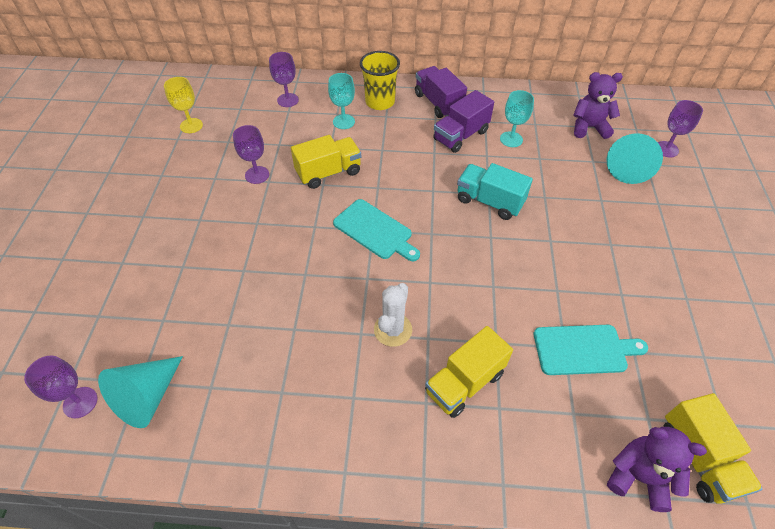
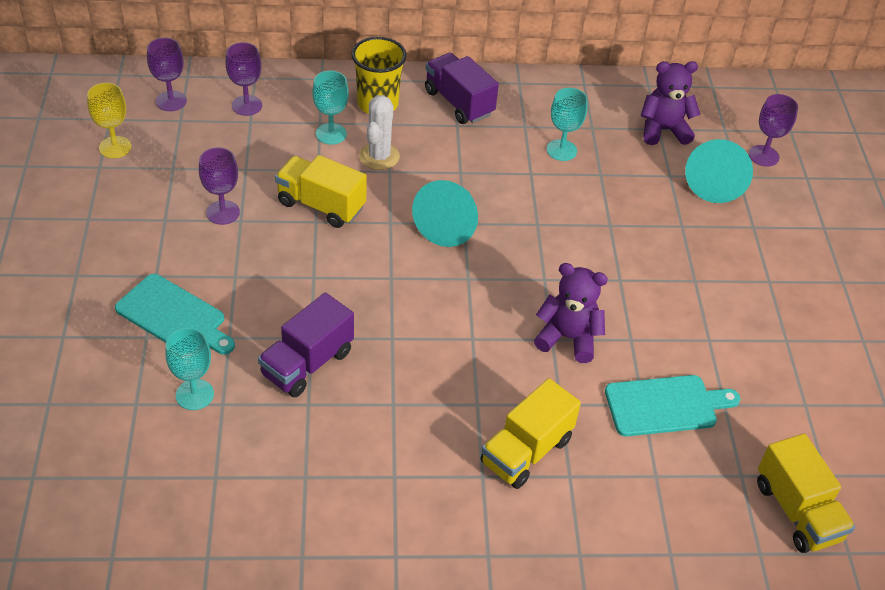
camera: 10 degrees left, 5 degrees down
purple goblet [24,356,97,418] -> purple goblet moved to [147,38,187,111]
turquoise cone [98,356,183,428] -> turquoise cone moved to [412,180,478,247]
yellow truck [291,135,361,189] -> yellow truck turned 120 degrees counterclockwise [275,155,367,228]
turquoise cutting board [333,199,420,261] -> turquoise cutting board moved to [115,274,235,354]
white cactus [374,283,412,347] -> white cactus moved to [359,95,400,170]
purple truck [433,90,494,153] -> purple truck moved to [258,293,354,397]
turquoise truck [457,163,533,220] -> none
purple teddy bear [607,427,707,512] -> purple teddy bear moved to [534,263,608,363]
none -> turquoise goblet [165,328,214,410]

